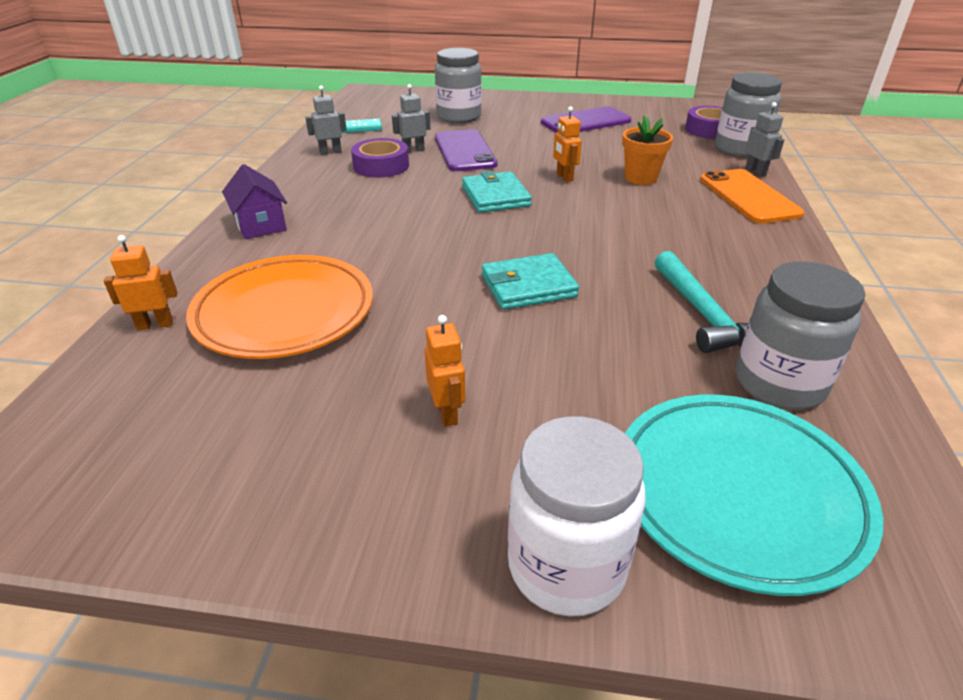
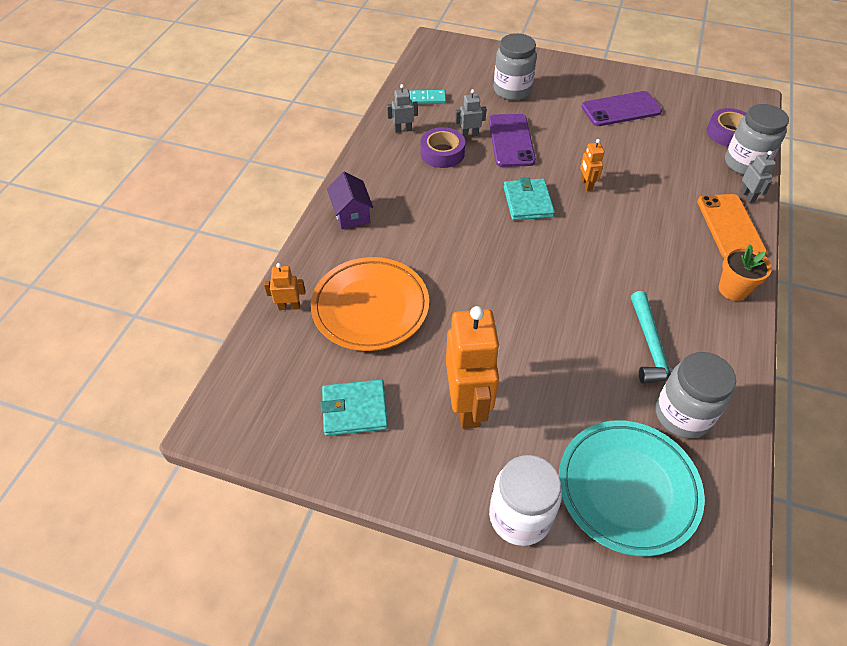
camera: 10 degrees right, 15 degrees up
orange robot [424,315,465,427] -> orange robot [446,306,500,429], size x2.19
turquoise wallet [482,253,579,310] -> turquoise wallet moved to [321,379,388,436]
orange flower pot [622,116,673,185] -> orange flower pot moved to [719,244,772,301]

